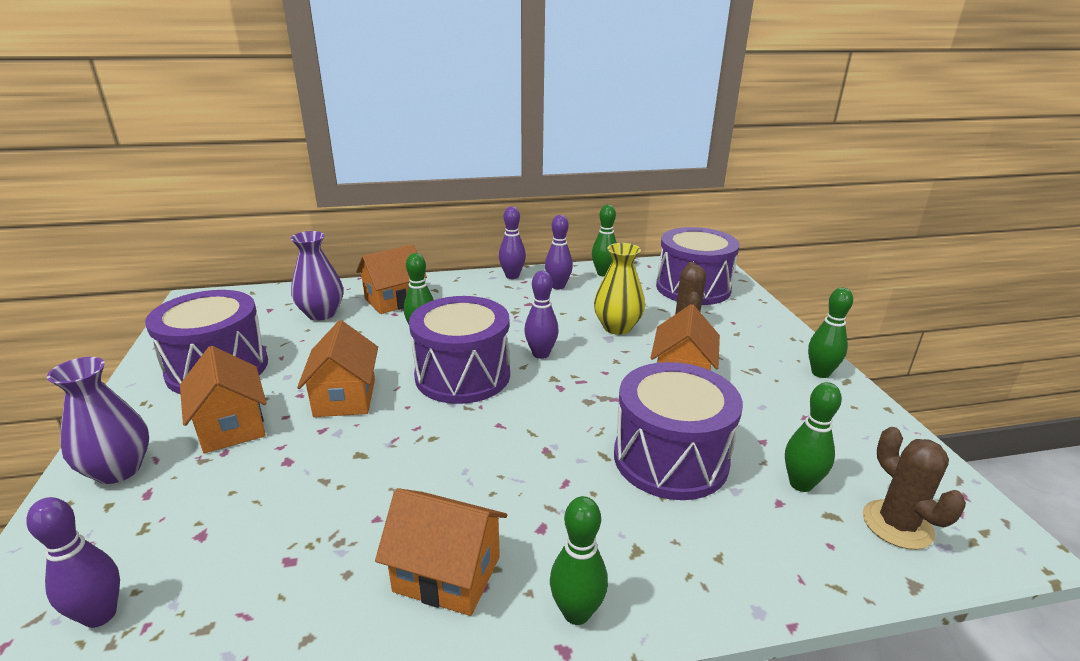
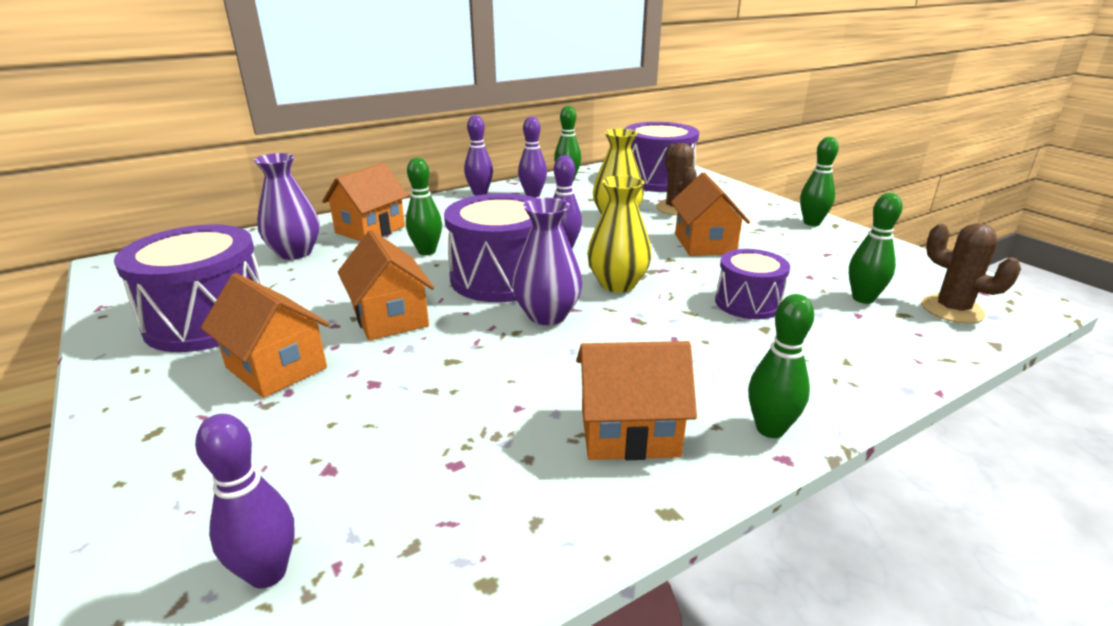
camera: 20 degrees left, 0 degrees up
purple vase [47,357,149,484] -> purple vase moved to [512,198,582,325]
purple drum [614,362,743,500] -> purple drum [715,249,790,320], size x0.59
none -> yellow vase [587,175,652,293]

